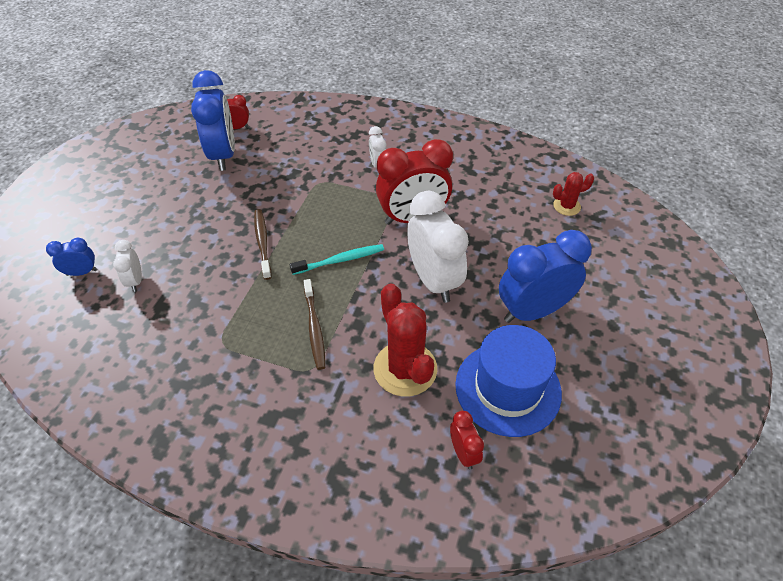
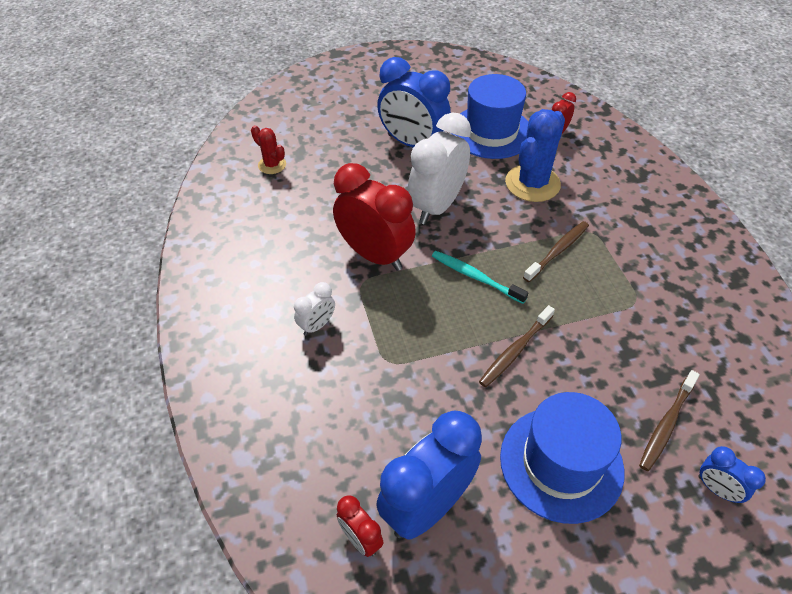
camera: 125 degrees left, 0 degrees up
white clock [113,240,142,292] -> brown toothbrush [639,370,700,471]
red cactus [373,283,437,397] -> blue cactus [505,109,565,202]
none -> blue hat [500,392,624,524]

